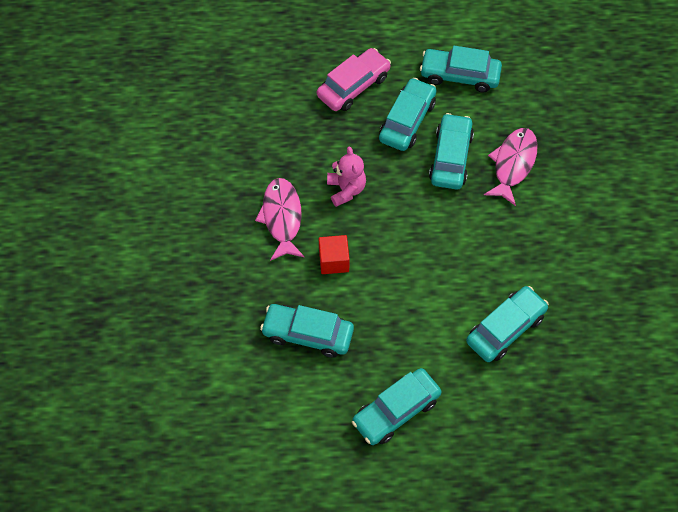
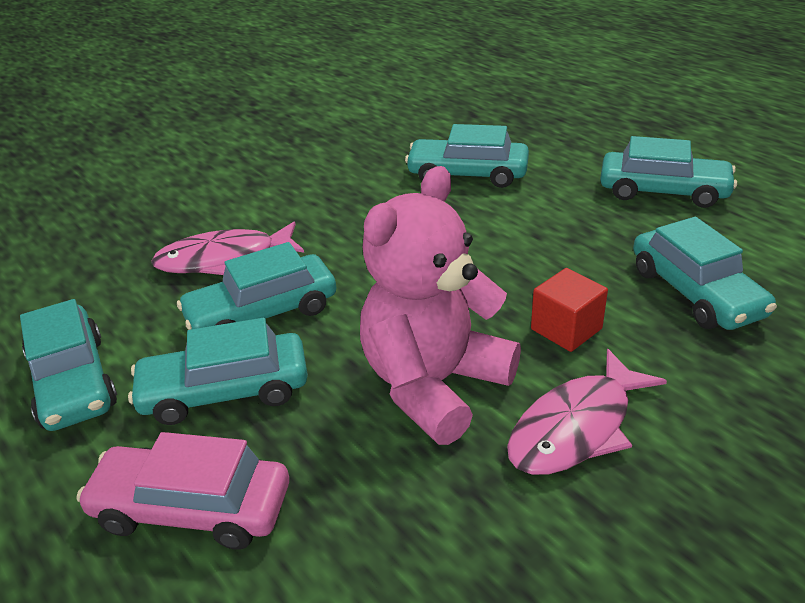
camera: 125 degrees left, 25 degrees down
pink teddy bear [327,146,366,207] -> pink teddy bear [360,166,521,445], size x1.84

